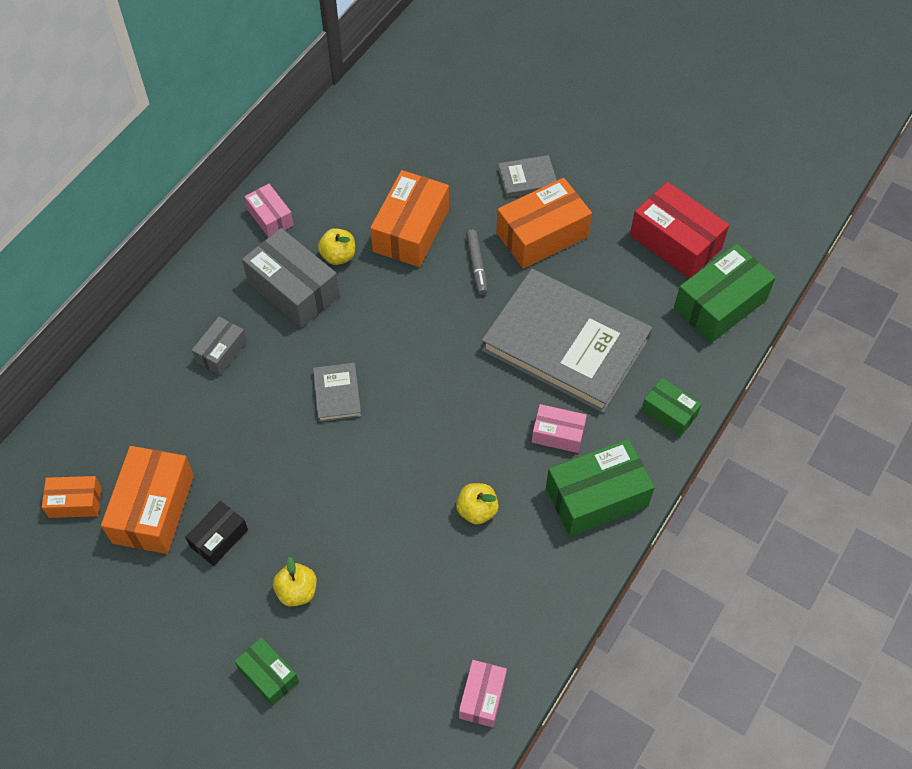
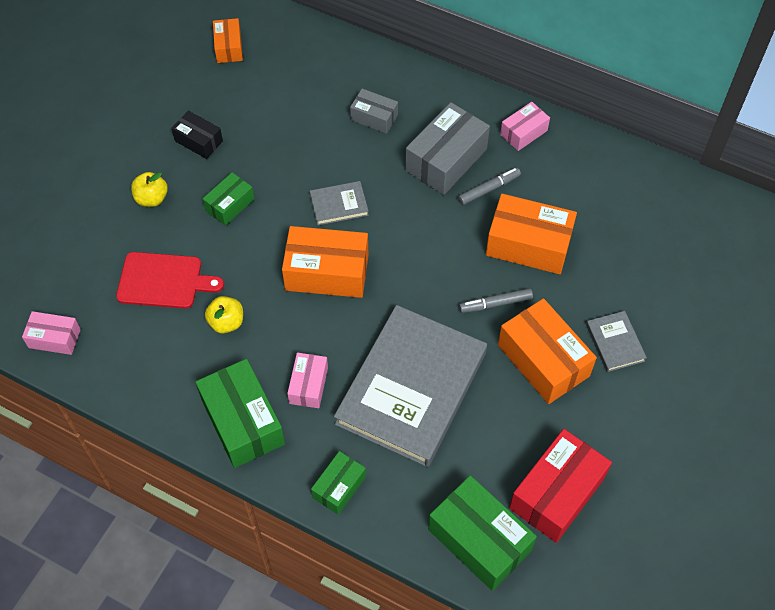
camera: 85 degrees right, 0 degrees up
orange box [101,446,194,554] -> orange box moved to [282,226,369,298]
green box [234,637,299,706] -> green box moved to [203,172,254,226]
yellow apple [318,228,355,265] -> grey marker [458,167,521,205]
none -> red cutting board [116,252,224,309]

